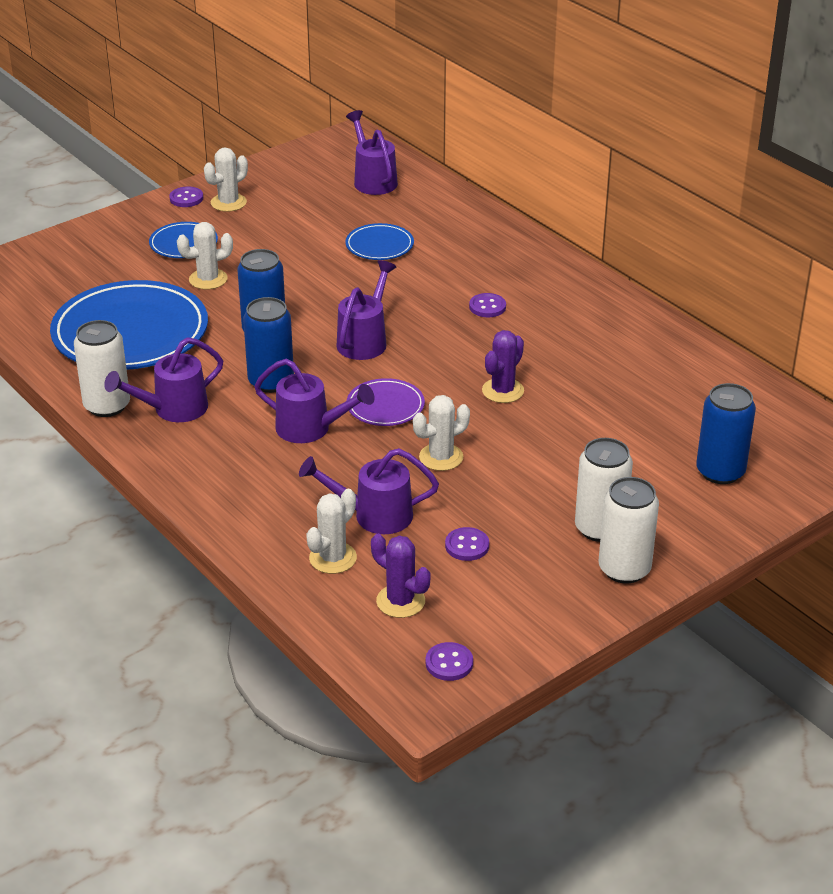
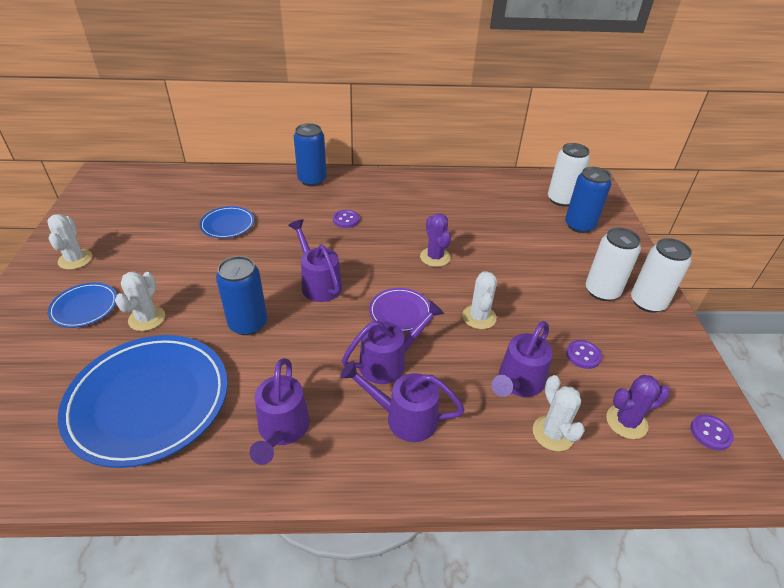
camera: 55 degrees left, 5 degrees up
white can [74,320,130,417] -> white can moved to [548,143,590,207]
purple button [169,187,203,207] -> none
blue can [243,297,294,393] -> blue can moved to [294,123,327,186]
purple watering can [346,110,398,195] -> purple watering can moved to [340,361,465,442]

